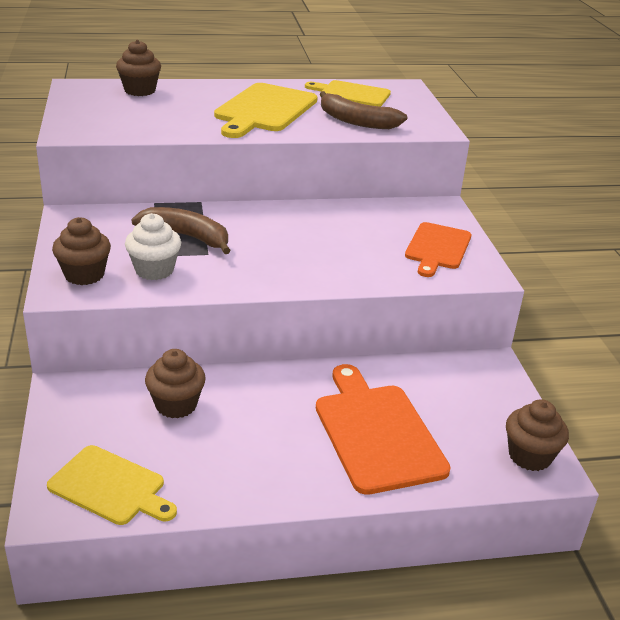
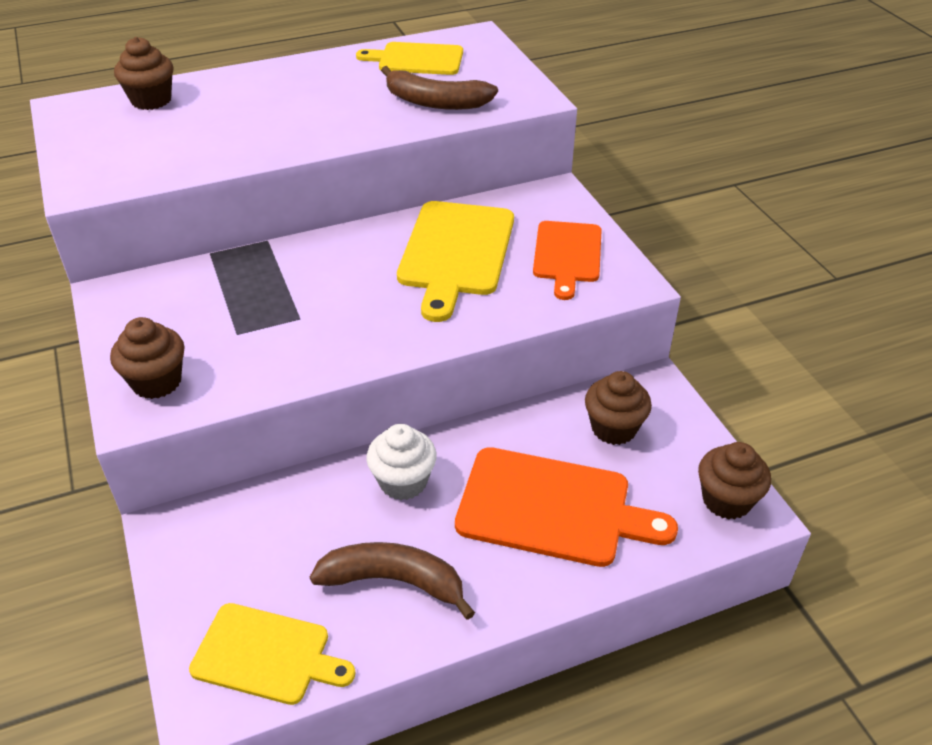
camera: 10 degrees left, 10 degrees up
white cupcake [125,213,181,280] -> white cupcake moved to [366,424,437,500]
brown banana [131,207,231,254] -> brown banana moved to [310,542,475,620]
brown cupcake [145,349,206,419] -> brown cupcake moved to [585,371,652,445]
yellow cutting board [214,83,318,138] -> yellow cutting board moved to [397,201,514,322]
orange cutting board [316,364,451,495] -> orange cutting board turned 135 degrees clockwise [455,447,678,567]

